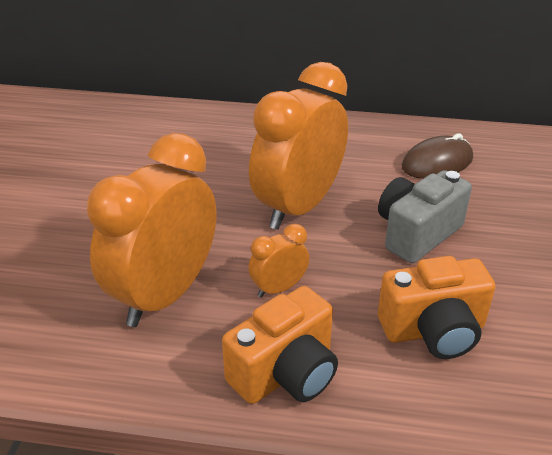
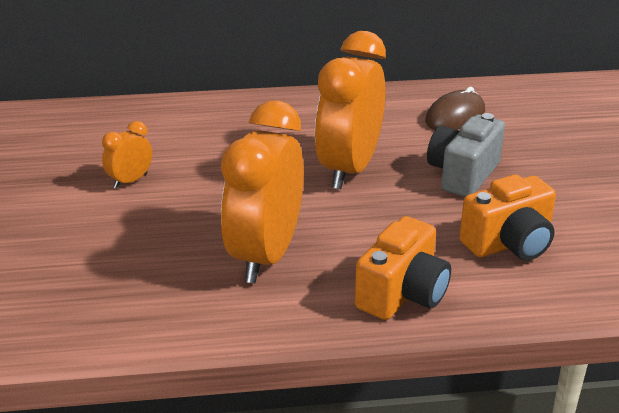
camera: 15 degrees left, 5 degrees down
orange clock [248,224,309,298] -> orange clock moved to [102,121,152,189]

